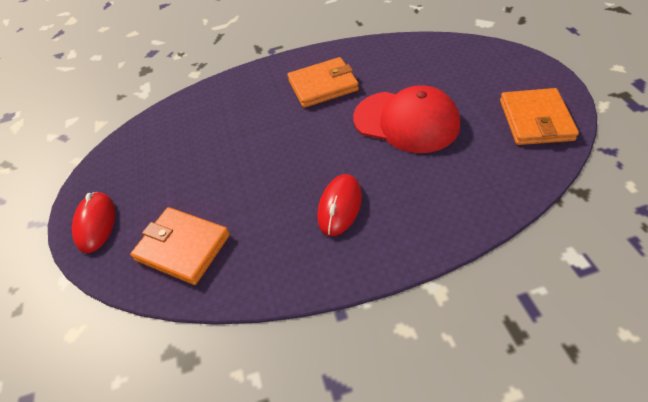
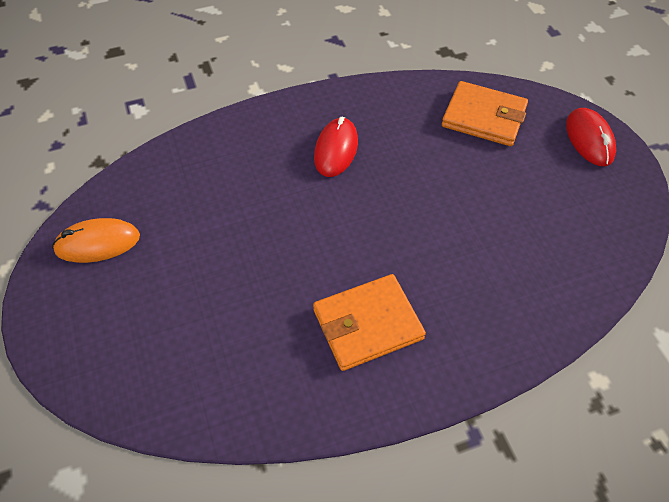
camera: 170 degrees right, 5 degrees up
red cap [353,85,460,153] -> none
orange wallet [500,88,579,145] -> orange mouse [52,218,140,263]

